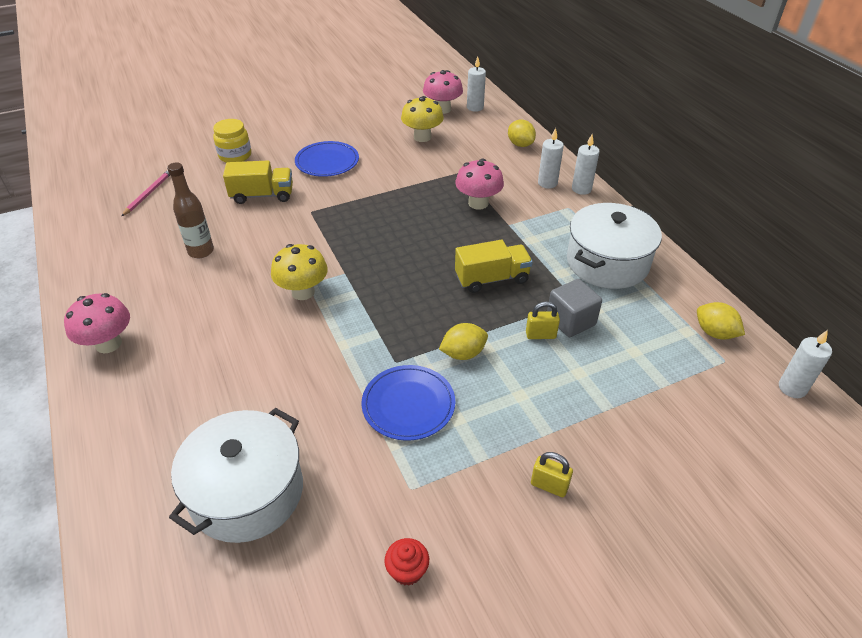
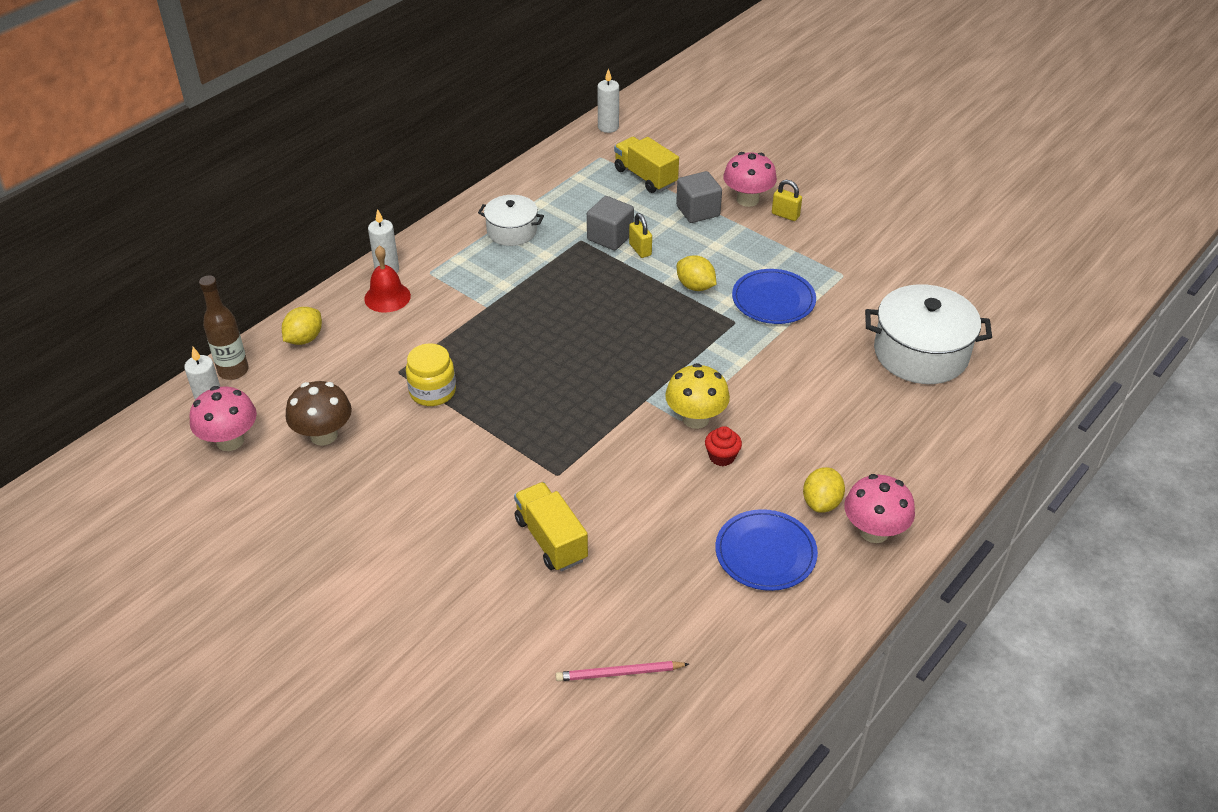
camera: 115 degrees left, 0 degrees up
brown bottle [167,163,214,258] -> brown bottle moved to [199,275,248,380]
yellow jar [213,119,251,163] -> yellow jar moved to [406,343,456,406]
blue plate [295,141,359,177] -> blue plate moved to [715,509,818,591]
red cupcake [384,538,429,586] -> red cupcake moved to [705,426,742,466]
yellow mushroom [401,96,444,142] -> brown mushroom [286,381,352,446]
pink mushroom [455,159,504,210] -> pink mushroom moved to [723,152,777,207]
yellow truck [455,240,533,293] -> yellow truck moved to [614,137,679,193]
yellow padlock [531,452,573,497] -> yellow padlock turned 60 degrees counterclockwise [772,180,802,221]
white candle [538,128,564,189] -> red bell [364,246,411,313]
white pot [567,203,662,289] -> white pot [478,195,544,246], size x0.59
yellow lemon [697,302,745,340] -> yellow lemon moved to [803,467,845,513]
none -> grey cube [676,171,722,223]

